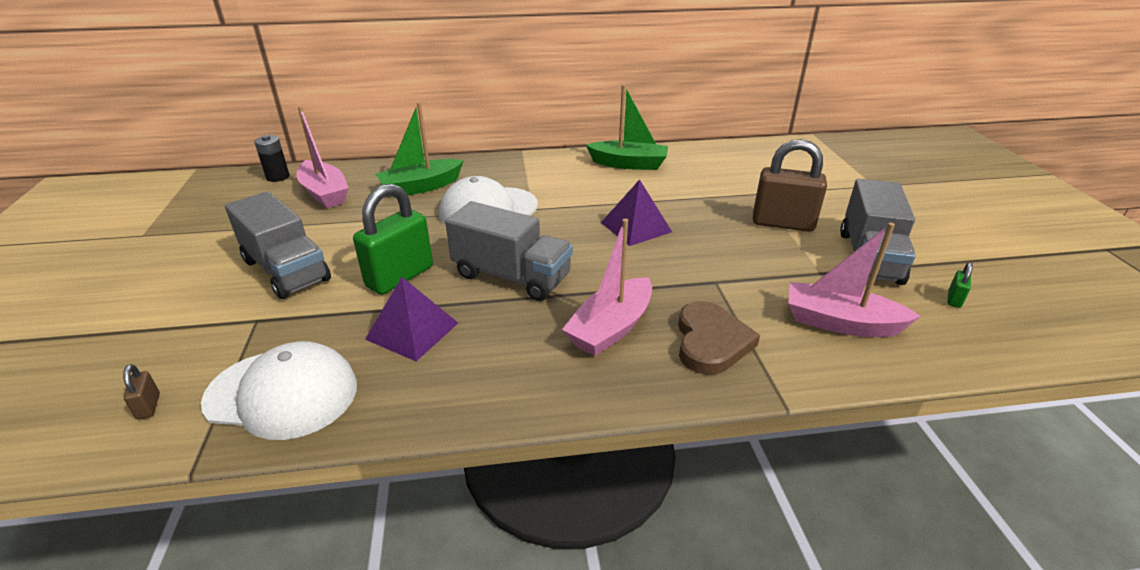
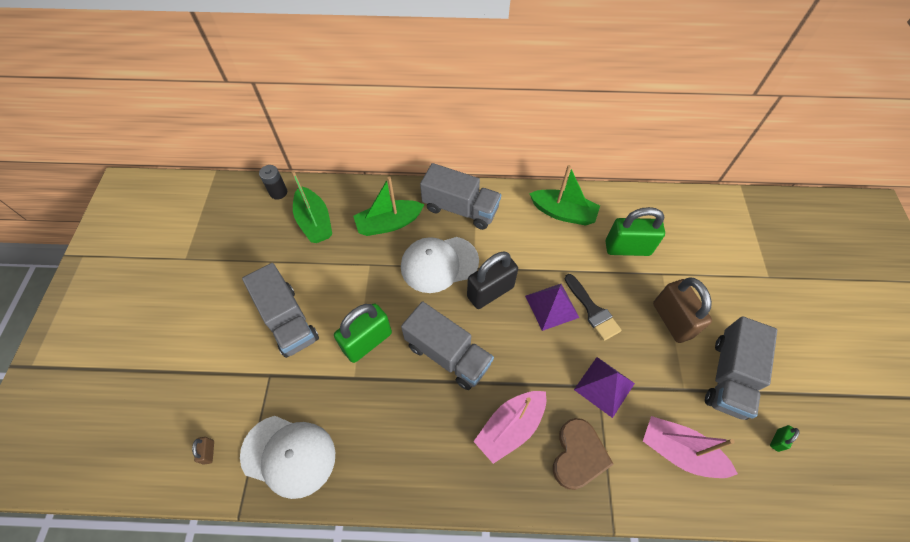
camera: 10 degrees right, 25 degrees up
pink boat [296,106,349,208] -> green boat [291,171,332,243]
purple pyramid [365,277,458,361] -> purple pyramid moved to [574,357,635,418]
brown padlock [753,139,827,232] -> brown padlock turned 45 degrees clockwise [653,277,712,343]
none -> grey truck [420,163,501,230]
none -> black padlock [467,251,518,309]
none -> black brush [565,274,622,341]
none -> green padlock [606,207,665,256]

